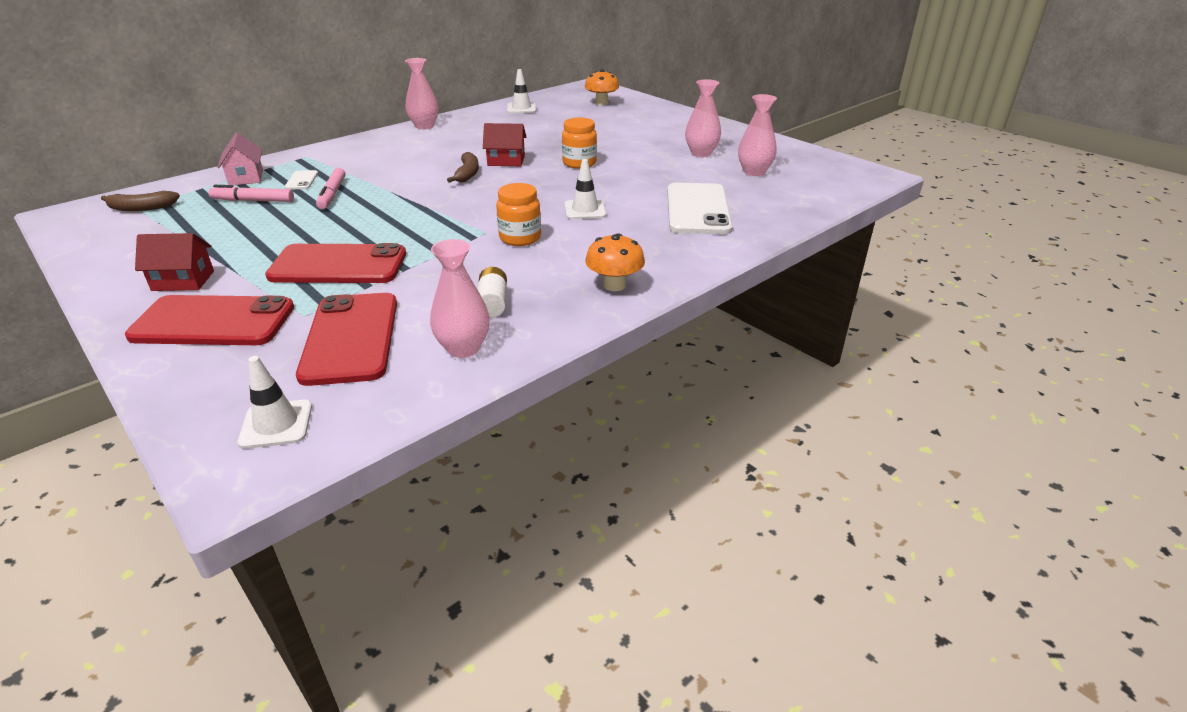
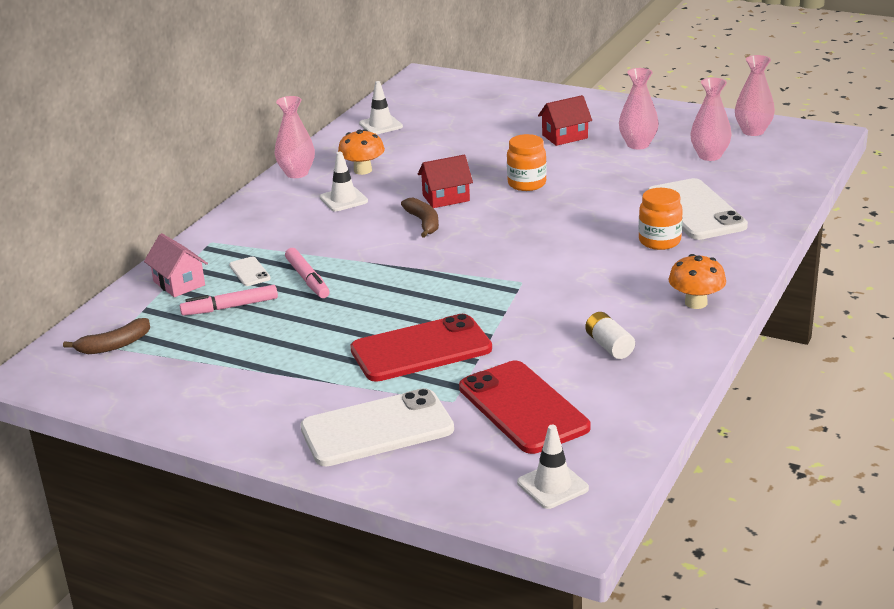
camera: 20 degrees left, 5 degrees down
red phone [125,295,294,345] -> white phone [300,388,454,466]
red house [135,233,214,291] -> red house moved to [538,95,592,146]
pink vase [430,239,490,358] -> pink vase moved to [735,55,775,136]
orange jar [496,183,541,246] -> orange jar moved to [639,188,683,250]
white traffic cone [565,159,606,219] -> white traffic cone moved to [320,152,368,211]
orange mushroom [585,69,619,105] -> orange mushroom moved to [338,129,385,175]

